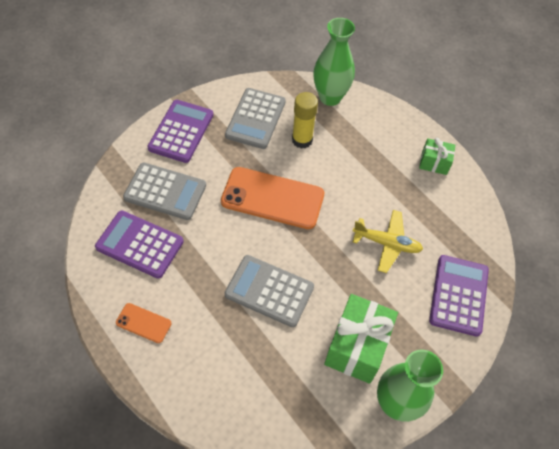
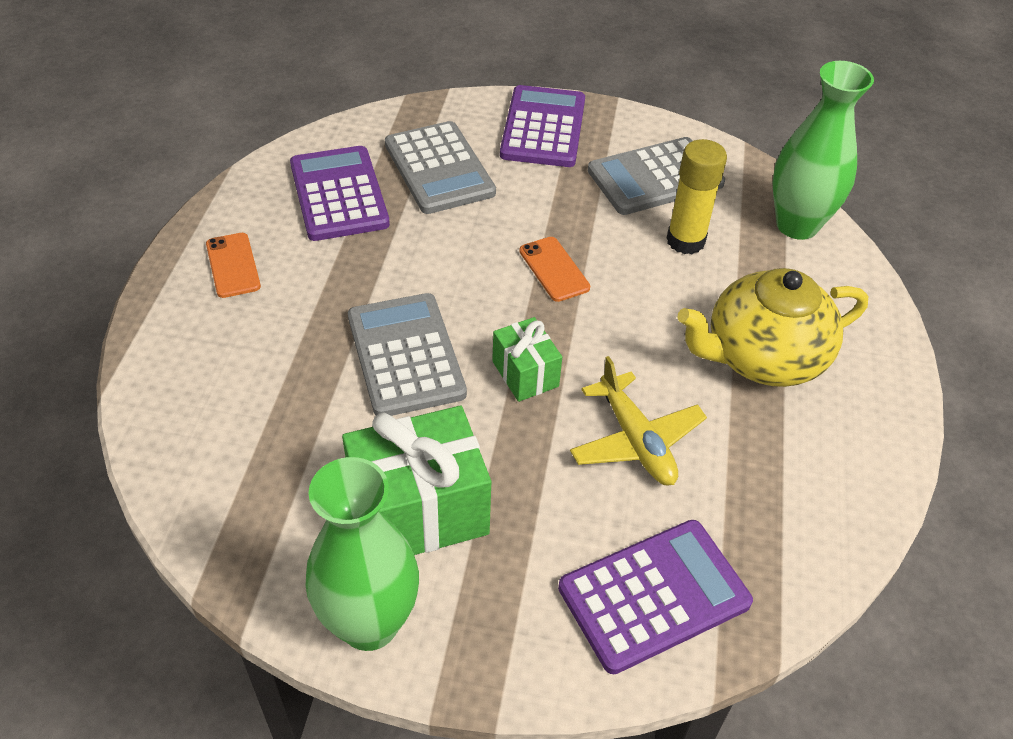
camera: 50 degrees right, 10 degrees down
purple calculator [147,100,213,163] -> purple calculator turned 60 degrees counterclockwise [500,85,585,167]
orange phone [221,167,324,229] -> orange phone [519,237,590,302], size x0.47
green gift [419,138,455,175] -> green gift moved to [492,317,562,402]
none -> yellow teapot [677,268,868,387]

